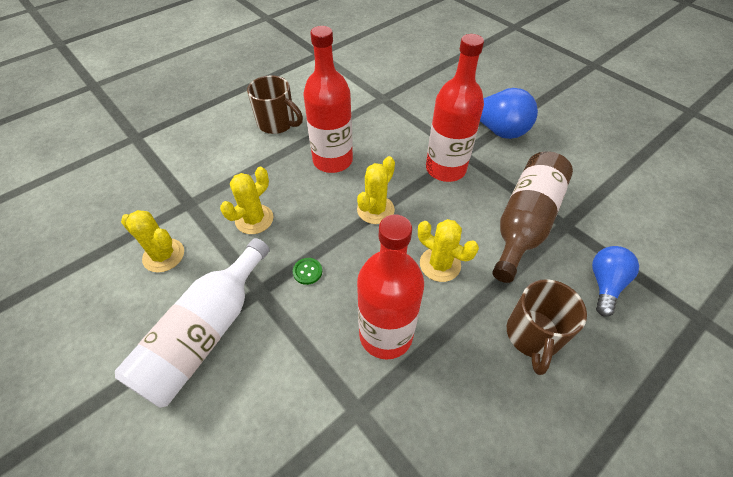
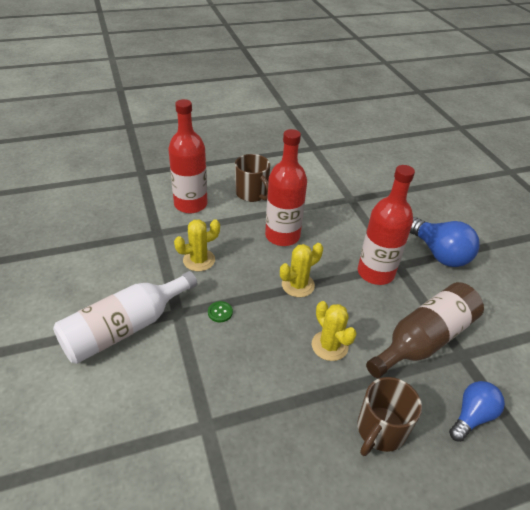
camera: 20 degrees right, 10 degrees down
yellow cactus [121,210,184,273] -> none
red bottle [357,214,424,360] -> red bottle moved to [168,99,208,213]

